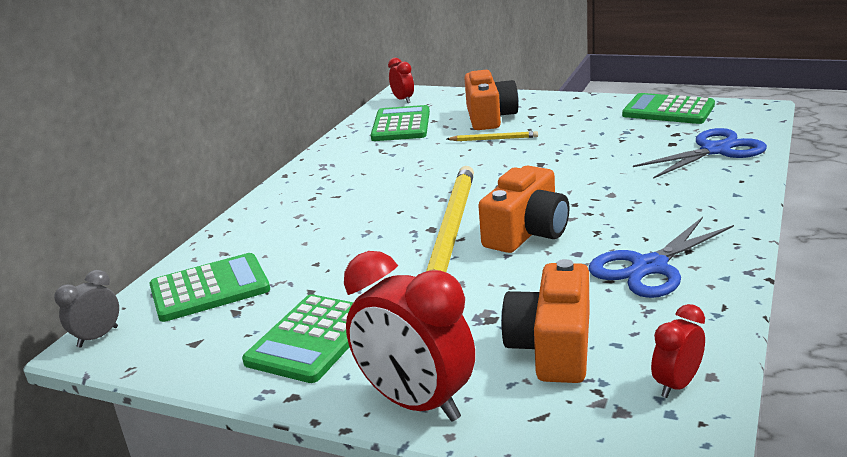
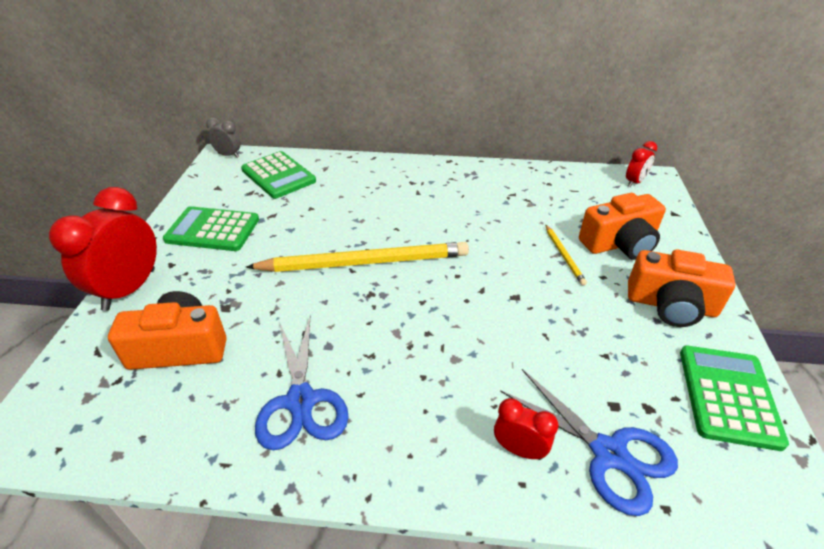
camera: 70 degrees right, 15 degrees up
green calculator [371,105,430,141] -> none
orange camera [478,166,569,253] -> orange camera moved to [628,250,735,327]
blue scissors [589,217,734,298] -> blue scissors turned 135 degrees counterclockwise [255,316,349,450]
red clock [651,304,705,398] -> red clock moved to [494,398,558,460]

